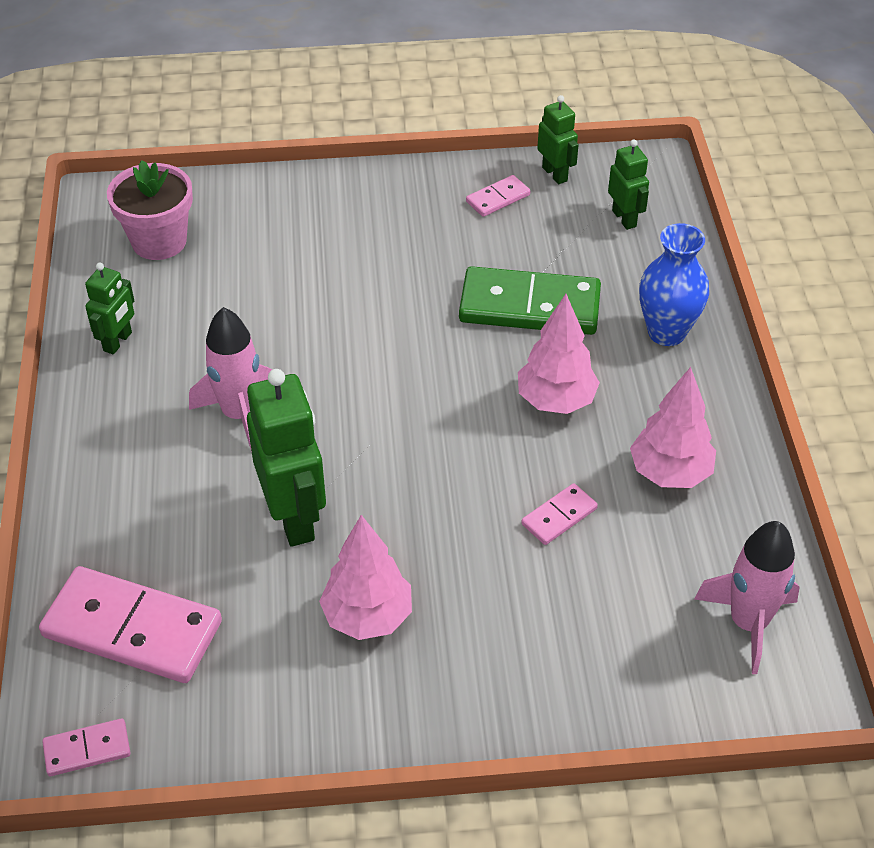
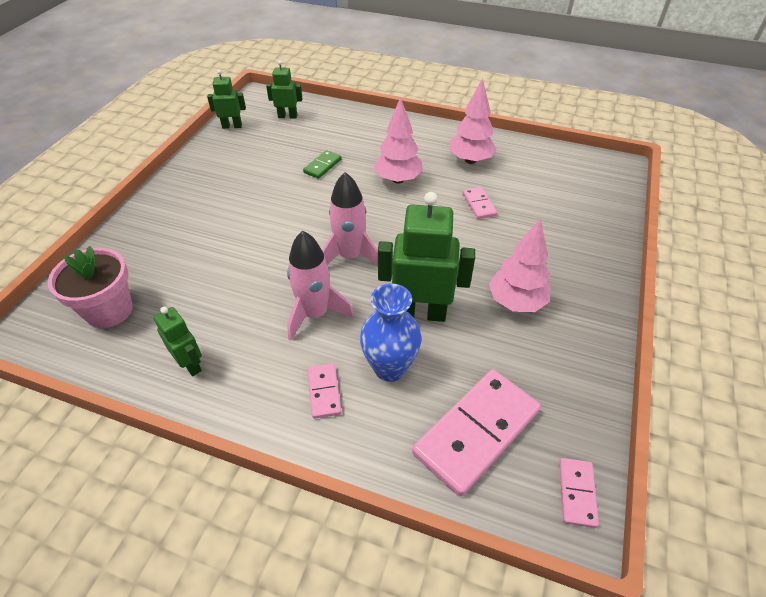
camera: 65 degrees left, 0 degrees up
green domino [459,266,601,335] -> green domino [303,150,341,179], size x0.47
pink domino [466,175,530,217] -> pink domino moved to [307,363,342,419]
blue vase [639,223,709,346] -> blue vase moved to [360,283,421,382]
pink rocket [695,521,800,674] -> pink rocket moved to [322,172,378,266]

